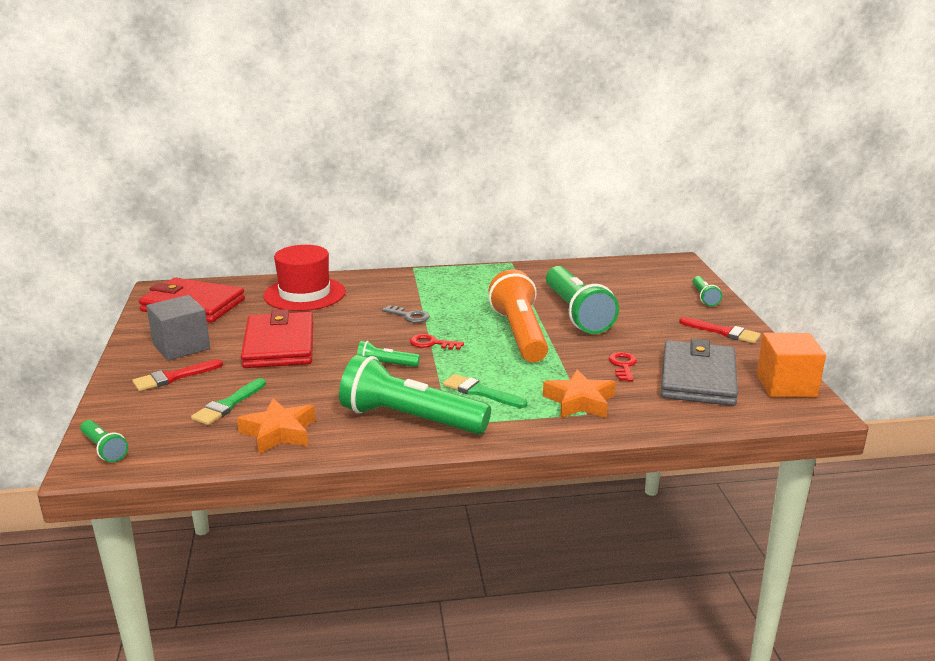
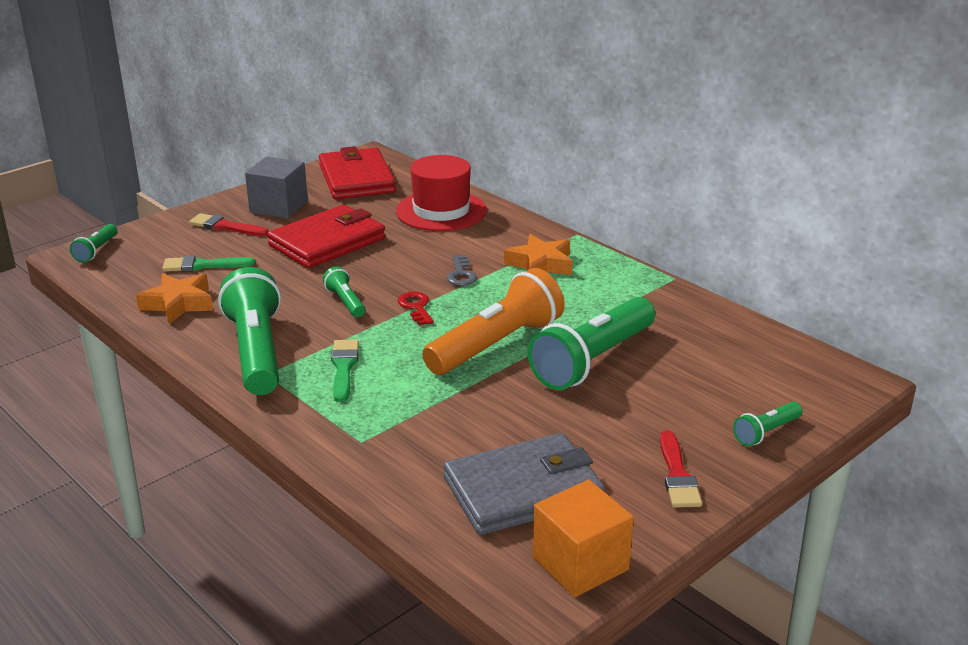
camera: 55 degrees right, 5 degrees up
orange star [543,369,616,418] -> orange star moved to [504,234,572,275]
red key [609,352,637,381] -> none

